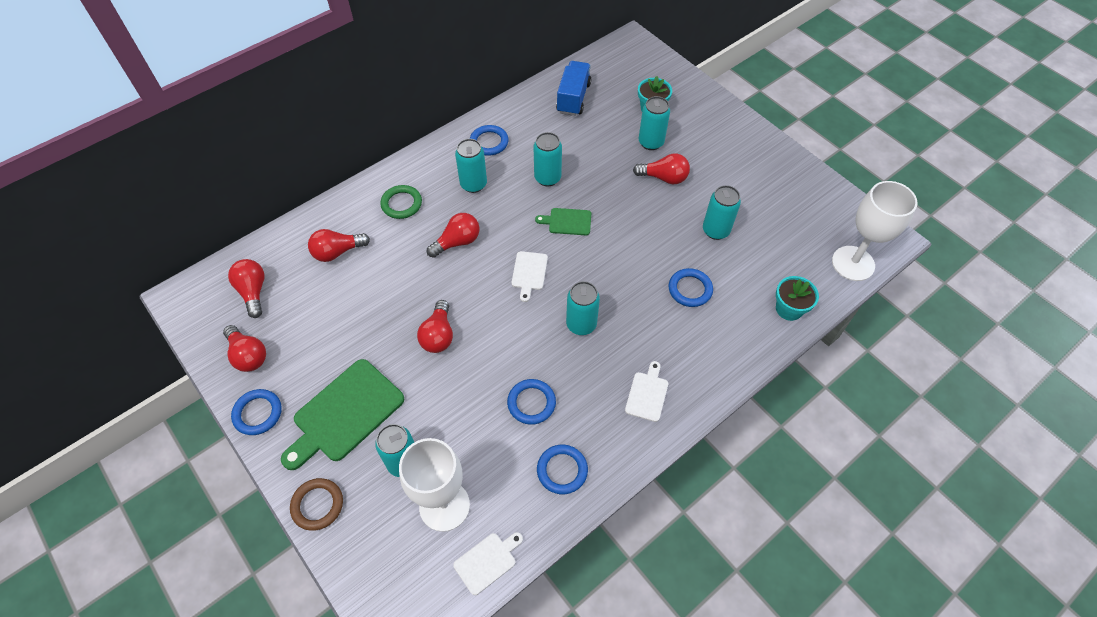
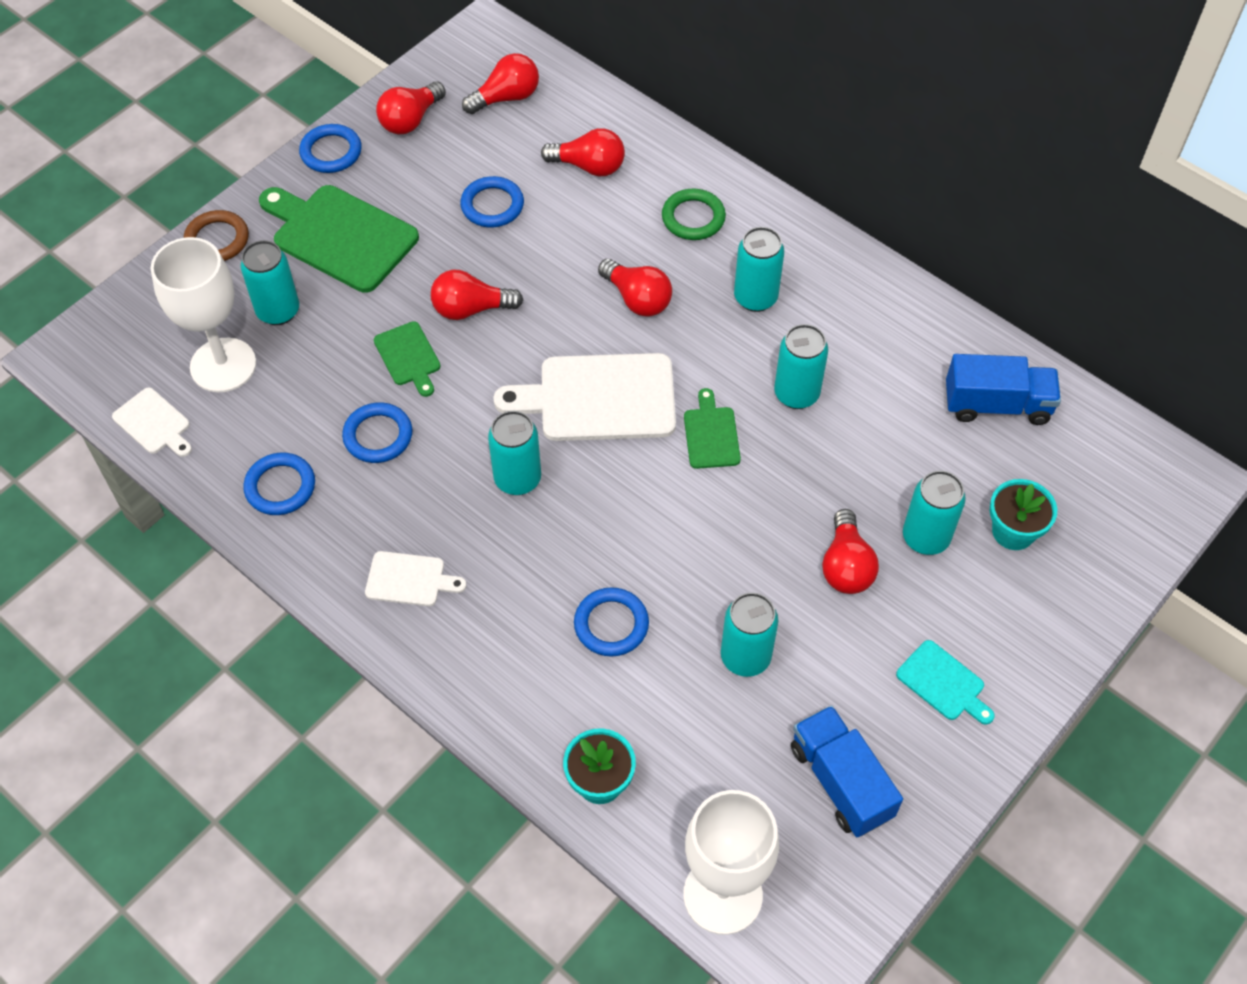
camera: 80 degrees right, 0 degrees up
red light bulb [308,229,370,262] -> red light bulb turned 135 degrees clockwise [541,128,625,176]
blue ring [470,125,508,156] -> blue ring moved to [460,176,524,227]
white cutting board [511,251,548,302] -> white cutting board [493,353,676,441], size x1.96
none -> green cutting board [374,321,441,397]
none -> blue truck [791,705,903,837]
none -> turquoise cutting board [896,640,995,725]

